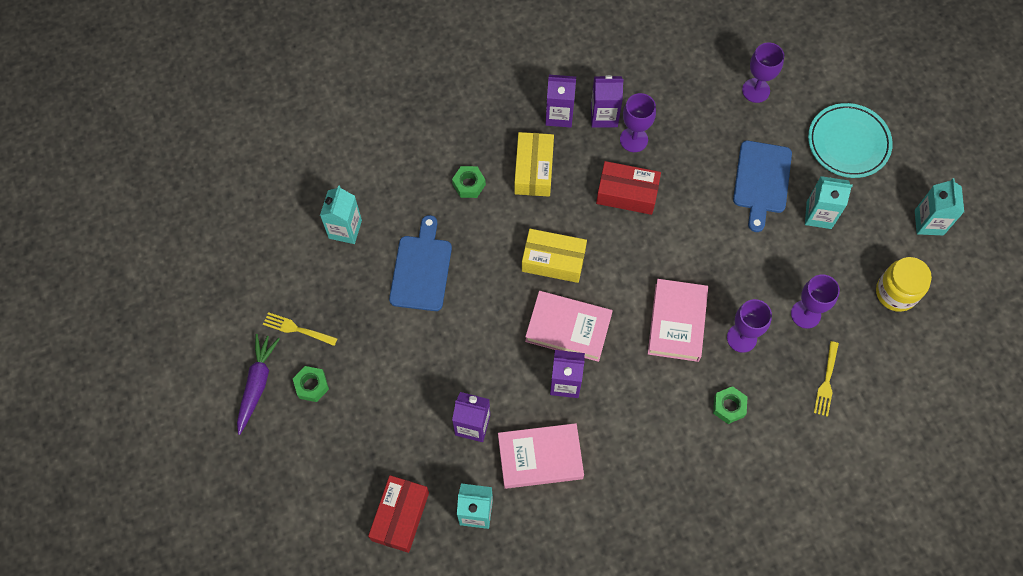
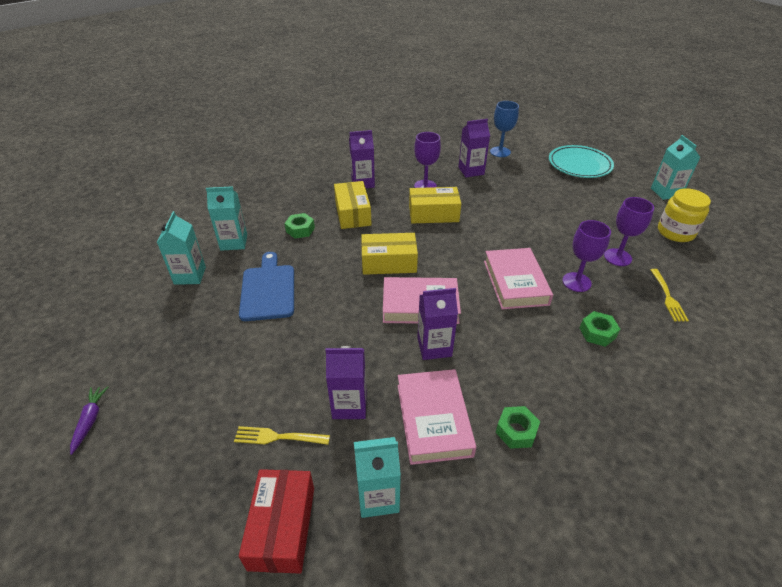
camera: 15 degrees left, 25 degrees down
purple carrot [237,334,280,435] -> purple carrot [70,386,108,455], size x0.62
yellow fork [263,312,338,346] -> yellow fork moved to [234,426,330,445]
green nut [293,366,329,402] -> green nut moved to [495,406,540,449]
pink book [498,423,584,489] -> pink book turned 75 degrees counterclockwise [398,369,476,465]
purple carton [591,75,624,128] -> purple carton moved to [459,119,490,177]
red box [596,161,661,215] -> yellow box [409,187,461,223]
blue cutting board [733,141,792,232] -> none
purple goblet [742,42,784,103] -> blue goblet [490,101,519,157]
turquoise carton [805,176,853,229] -> turquoise carton moved to [206,186,247,251]

